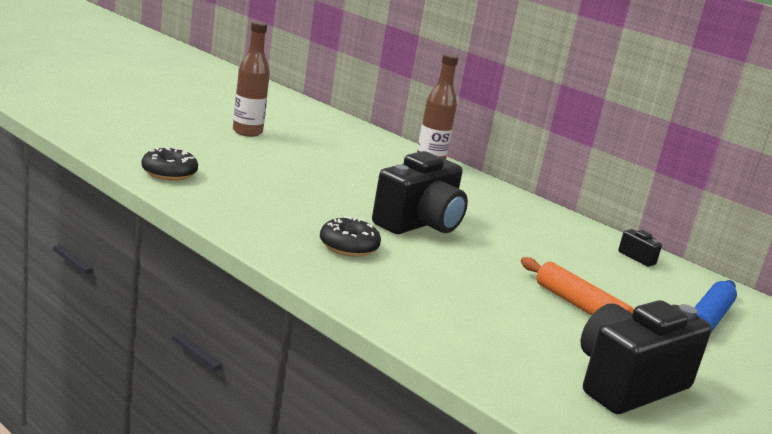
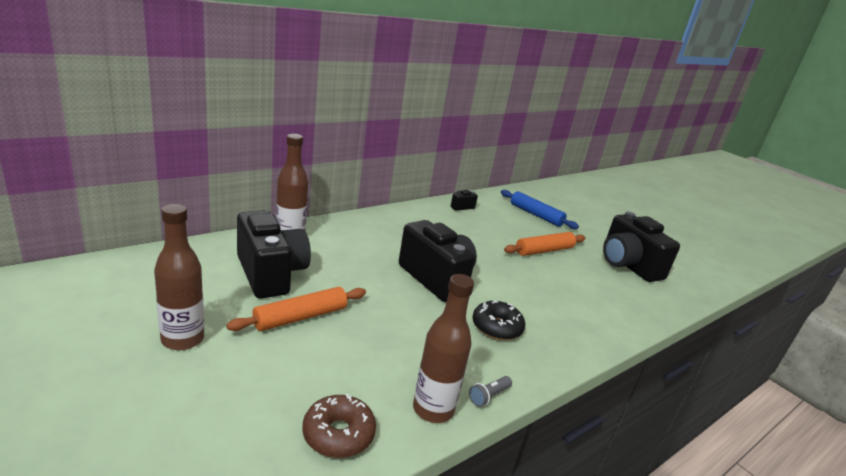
camera: 80 degrees left, 5 degrees up
black donut [141,147,198,181] -> brown donut [303,394,376,458]
none -> orange rolling pin [226,287,366,331]
none -> black camera [237,210,311,299]
none -> brown bottle [413,274,474,423]
none -> grey flashlight [469,376,512,407]

